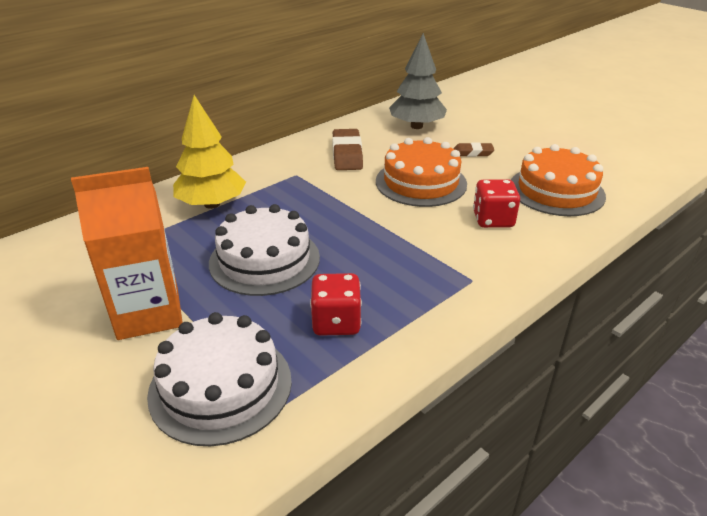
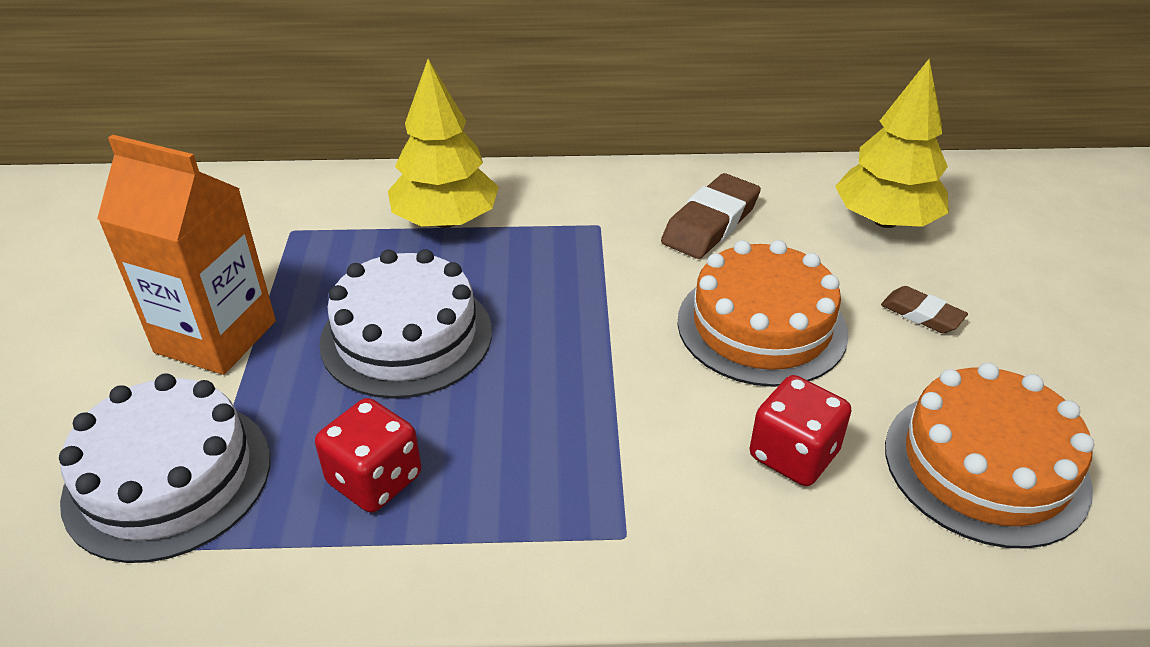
camera: 40 degrees right, 5 degrees up
grey tree [389,33,447,129] -> yellow tree [835,59,949,228]

